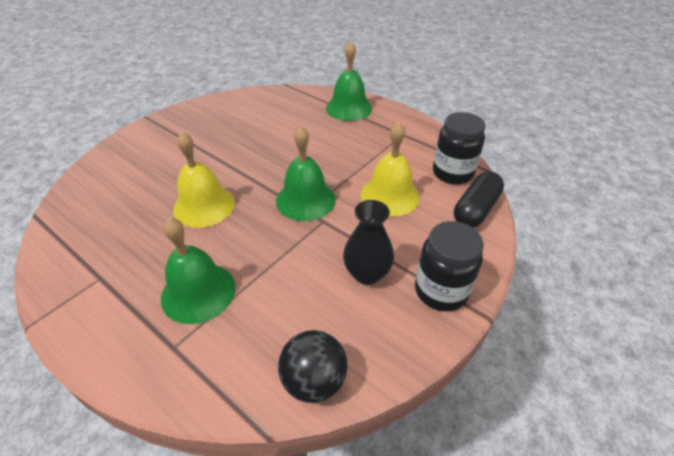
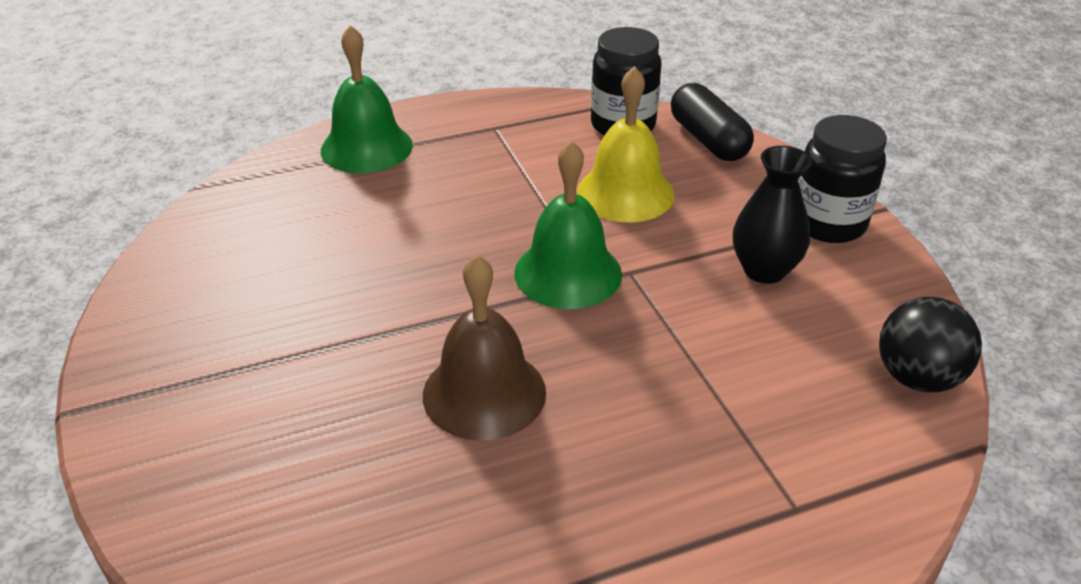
camera: 60 degrees left, 5 degrees down
green bell [161,217,236,324] -> none
yellow bell [173,132,235,228] -> brown bell [423,254,546,441]

